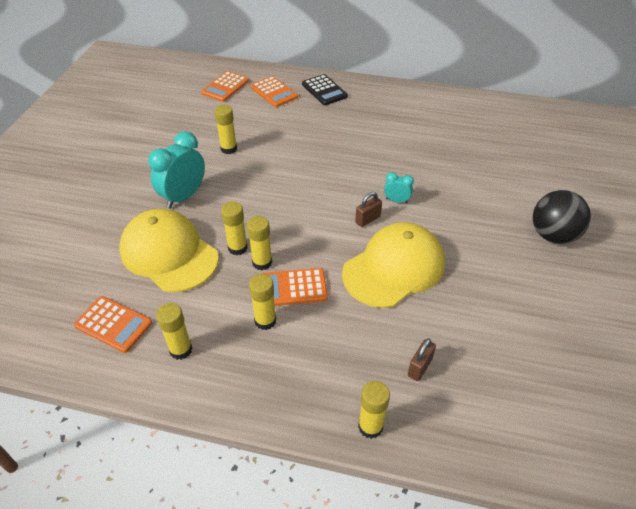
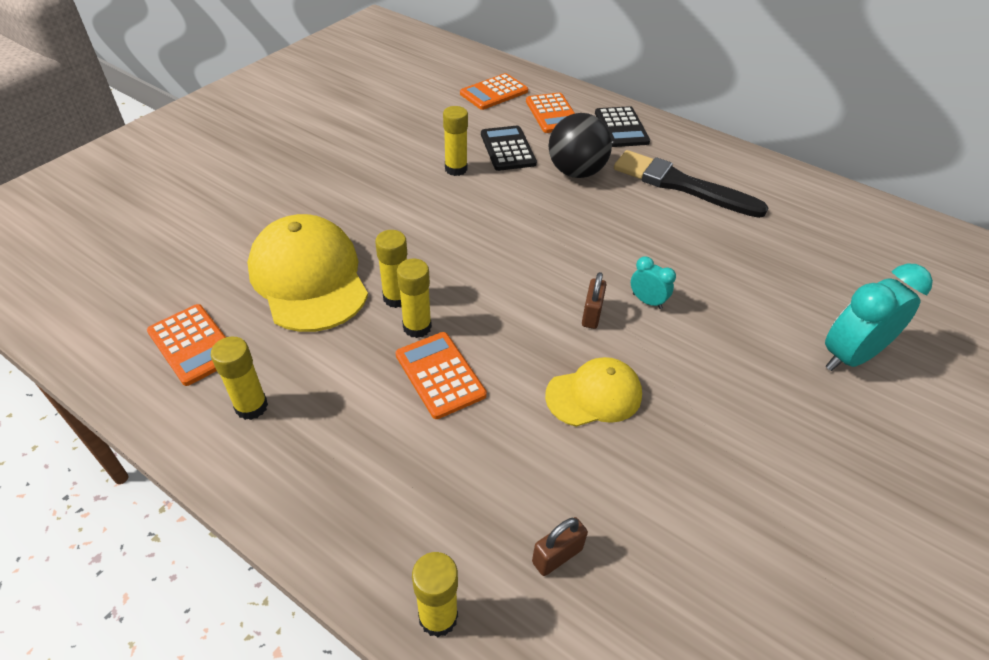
camera: 20 degrees right, 0 degrees up
turquoise clock [148,131,205,208] -> turquoise clock moved to [825,264,933,371]
yellow glue stick [249,274,276,330] -> none
orange calculator [262,268,328,306] -> orange calculator turned 45 degrees clockwise [395,332,487,419]
yellow cap [342,222,445,308] -> yellow cap [545,357,642,427], size x0.58
brown padlock [355,192,382,227] -> brown padlock turned 60 degrees counterclockwise [582,272,607,329]
black ball [533,190,591,244] -> black ball moved to [549,113,612,178]
none -> black calculator [481,126,537,171]
none -> black brush [614,150,769,218]

